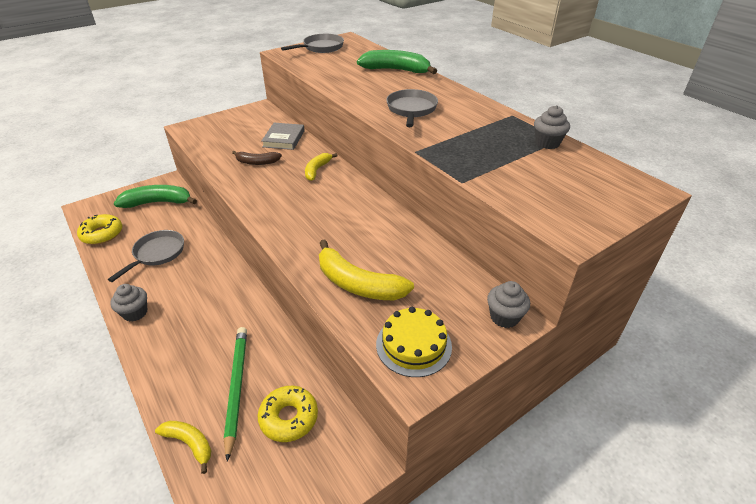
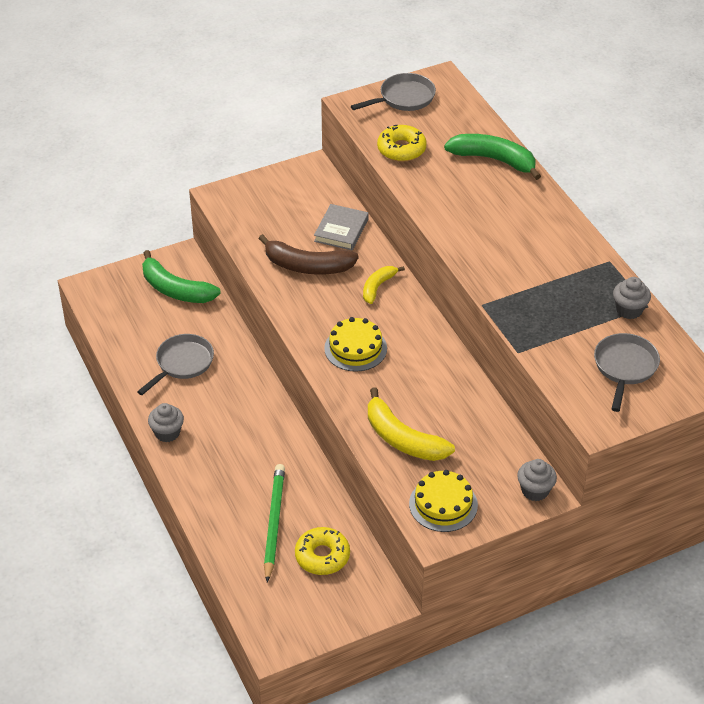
camera: 10 degrees right, 5 degrees up
yellow donut [77,214,122,245] -> yellow donut moved to [377,125,427,162]
green banana [114,185,197,208] -> green banana turned 150 degrees counterclockwise [142,250,221,303]
yellow banana [155,421,211,474] -> none
brown banana [232,151,282,165] -> brown banana [258,234,359,275], size x1.70
grey pan [386,89,438,127] -> grey pan moved to [594,333,660,412]
none -> yellow cake [324,317,387,372]

